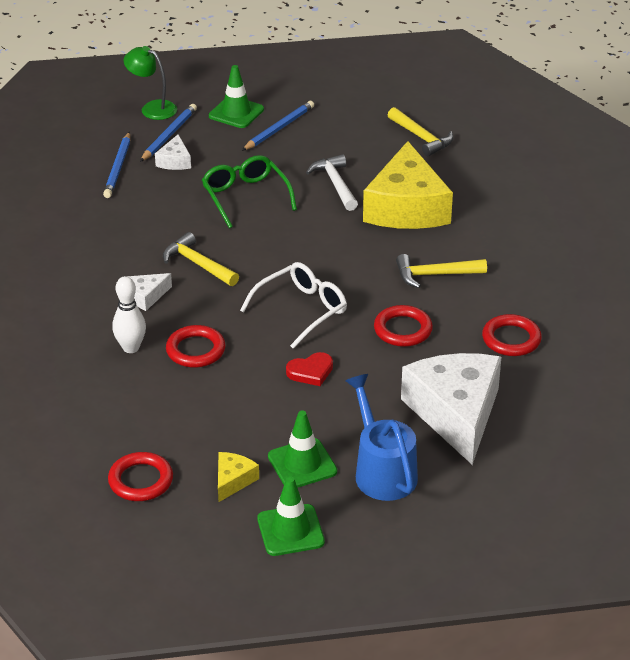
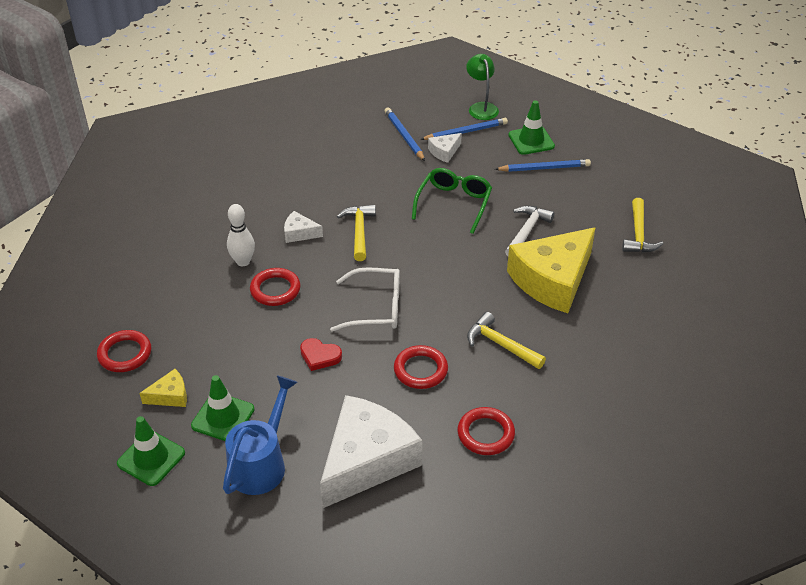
camera: 45 degrees right, 5 degrees up
blue pencil [103,132,130,198] -> blue pencil turned 105 degrees clockwise [385,107,425,161]

